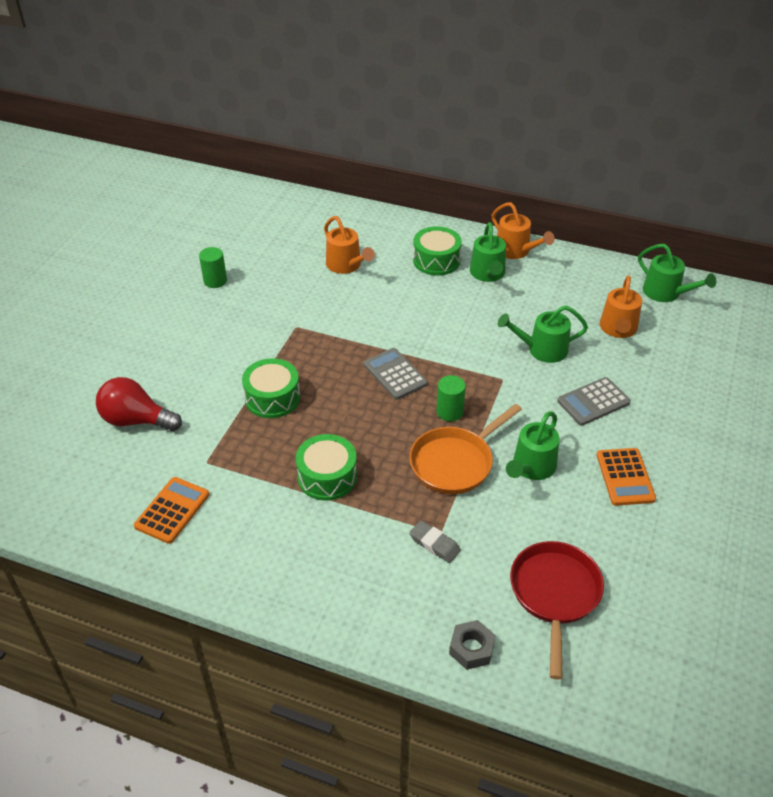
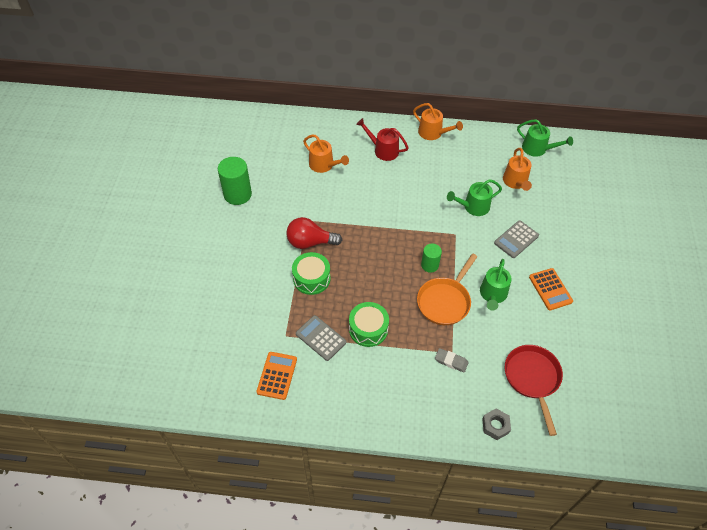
camera: 15 degrees left, 10 degrees up
red light bulb [96,377,182,431] -> red light bulb moved to [286,217,342,249]
green cylinder [199,247,227,288] -> green cylinder [218,157,252,205], size x1.69
grey calculator [364,348,428,400] -> grey calculator moved to [296,315,346,361]
green drum [413,226,462,276] -> red watering can [356,118,409,161]
green watering can [470,222,506,282] -> none

